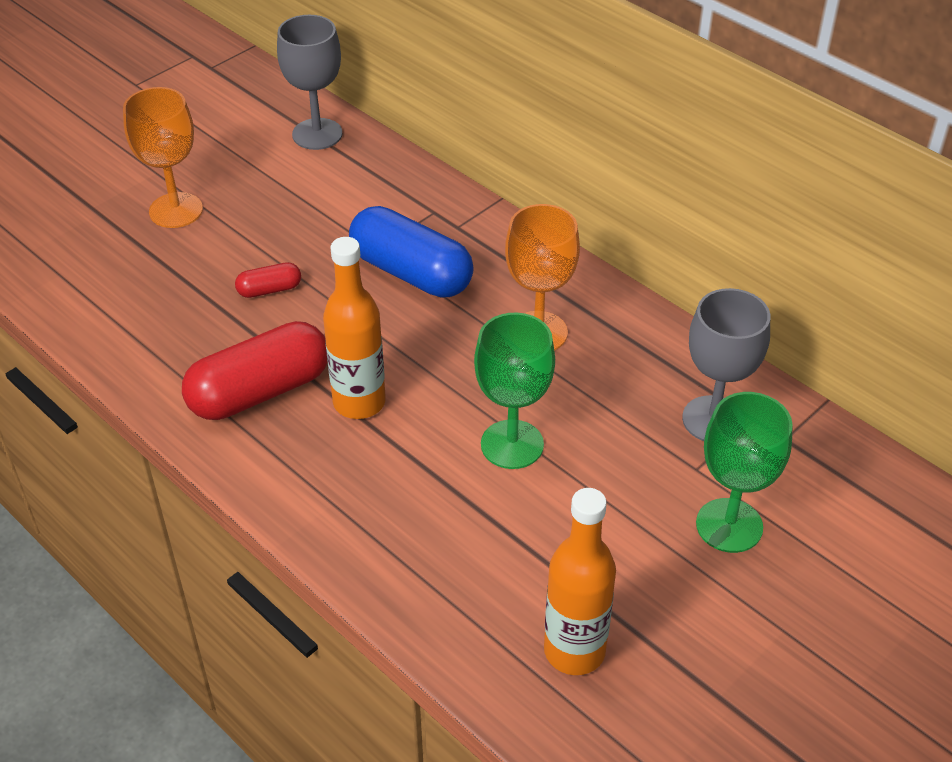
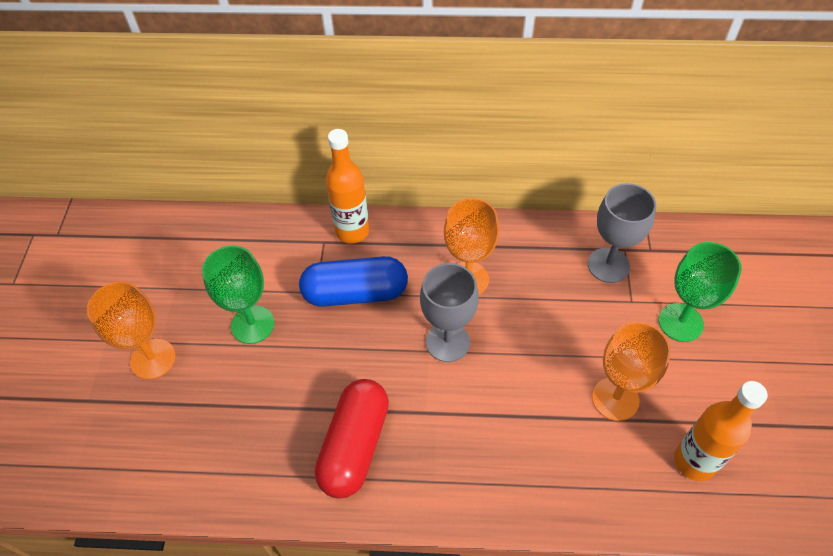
camera: 40 degrees left, 10 degrees up
red capsule [235,262,301,298] -> none
grey goblet [277,15,342,150] -> grey goblet moved to [420,263,479,362]
orange bottle [323,237,386,419] -> orange bottle moved to [326,129,369,244]
green goblet [474,313,555,469] -> green goblet moved to [202,245,274,344]
none -> orange goblet [592,322,671,421]

